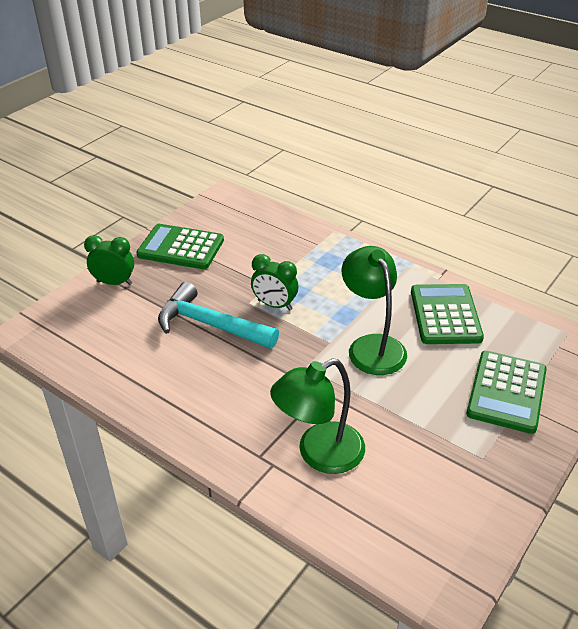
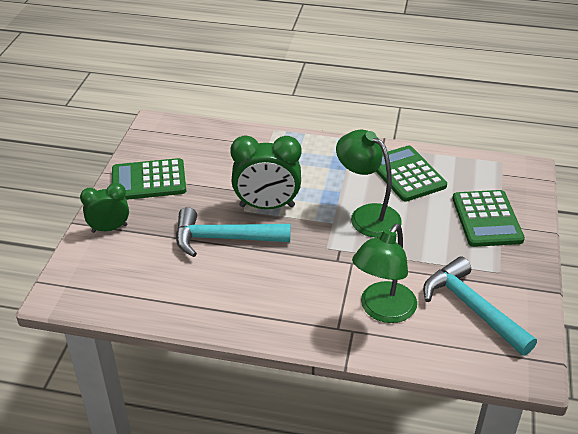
camera: 25 degrees left, 0 degrees up
green clock [251,254,298,311] -> green clock [230,136,302,209], size x1.60
none -> turquoise hammer [423,257,537,356]

